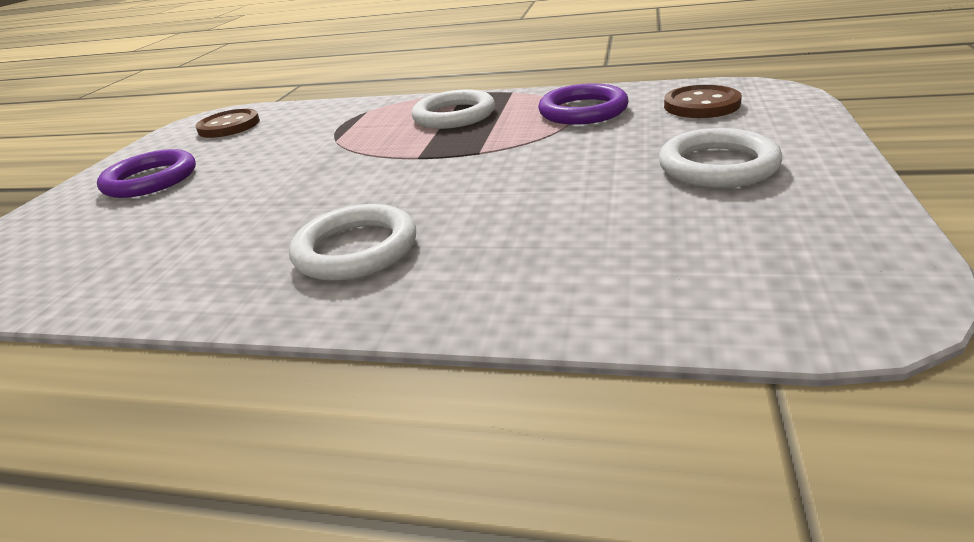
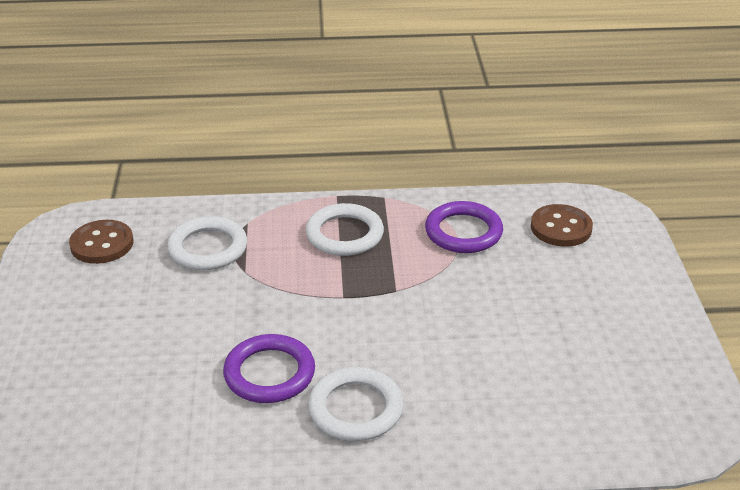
camera: 20 degrees left, 5 degrees up
purple ring [97,149,196,198] -> purple ring moved to [223,334,315,403]
white ring [659,128,782,188] -> white ring moved to [167,216,247,270]

